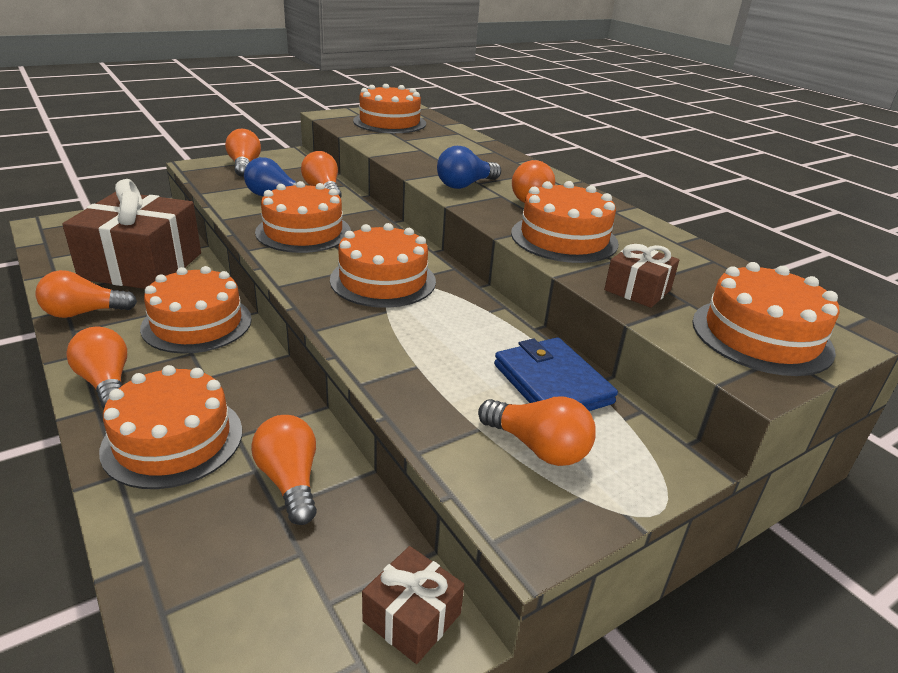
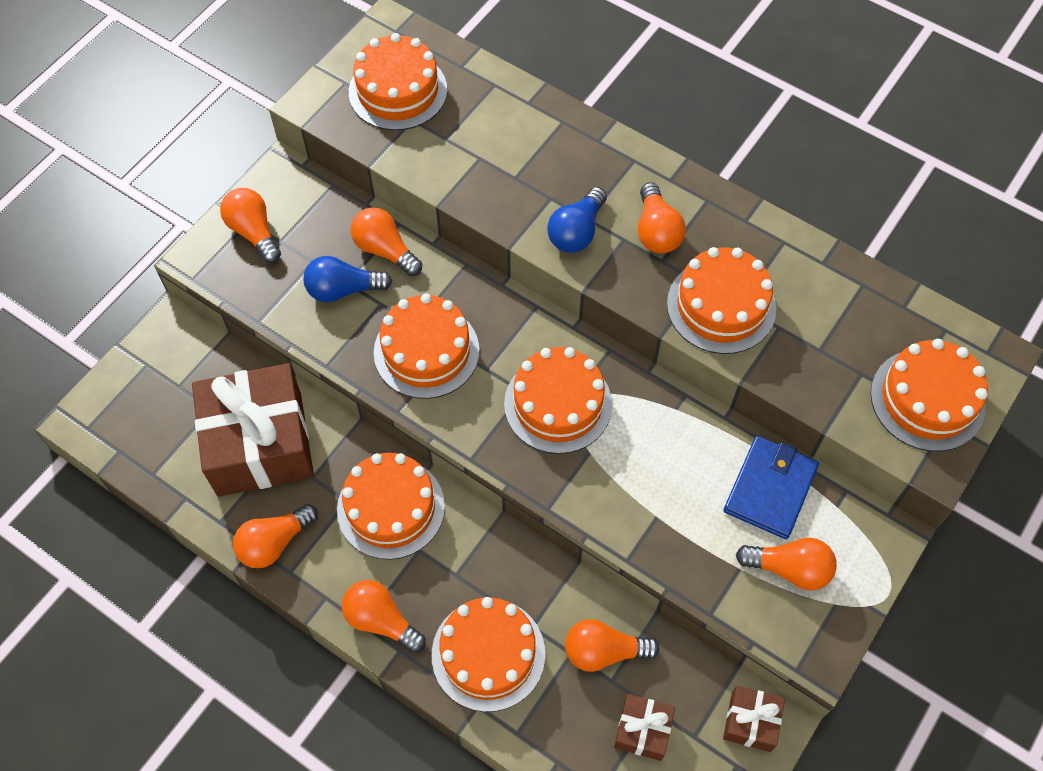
camera: 20 degrees left, 30 degrees up
orange light bulb [251,415,317,525] -> orange light bulb turned 45 degrees counterclockwise [565,619,660,672]
blue wallet [494,337,618,411] -> blue wallet turned 75 degrees clockwise [723,436,819,539]
brown gift [604,244,679,308] -> brown gift moved to [614,694,675,761]

